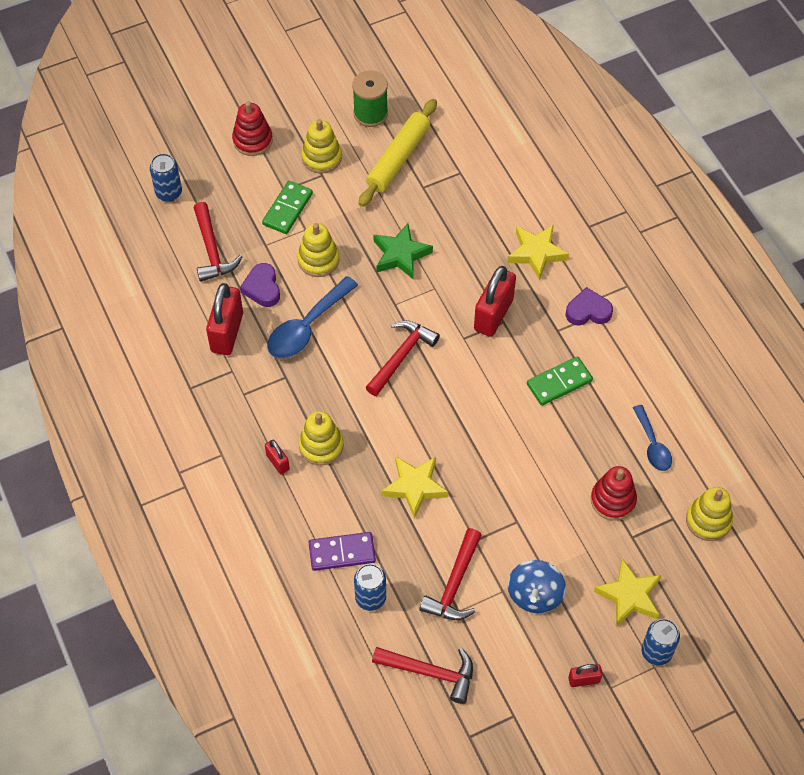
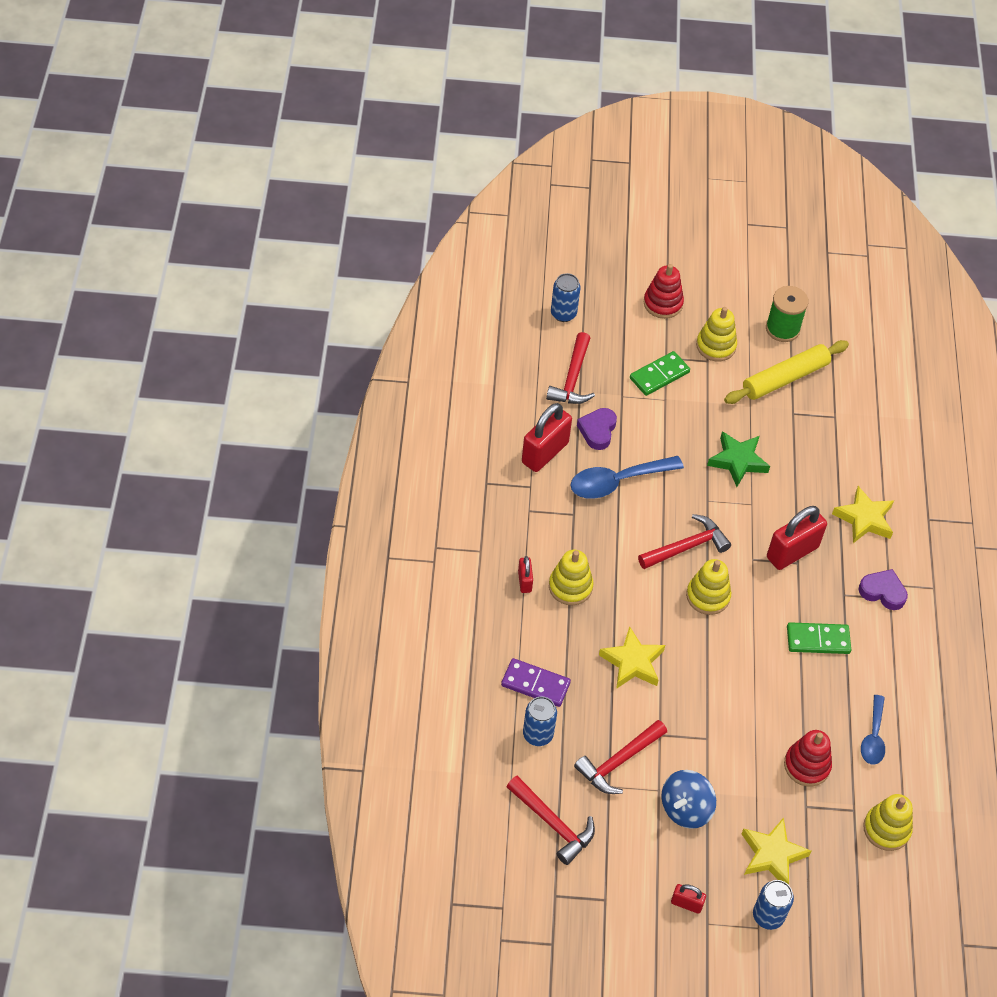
camera: 25 degrees right, 5 degrees down
yellow stacking toy [297,223,339,277] -> yellow stacking toy moved to [686,559,731,615]

